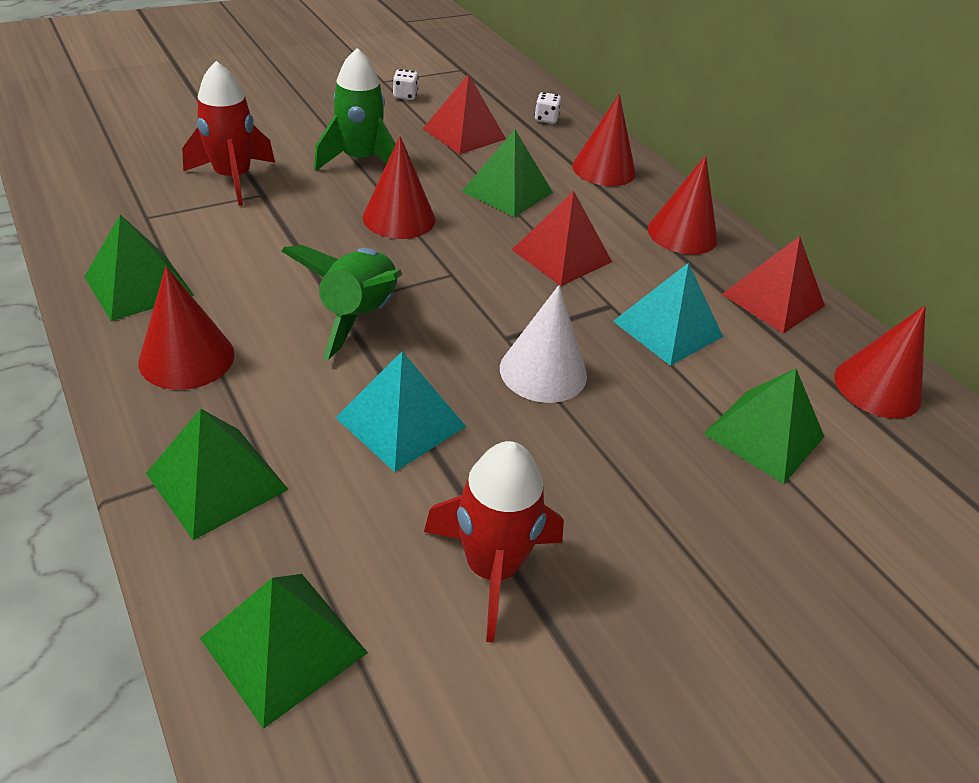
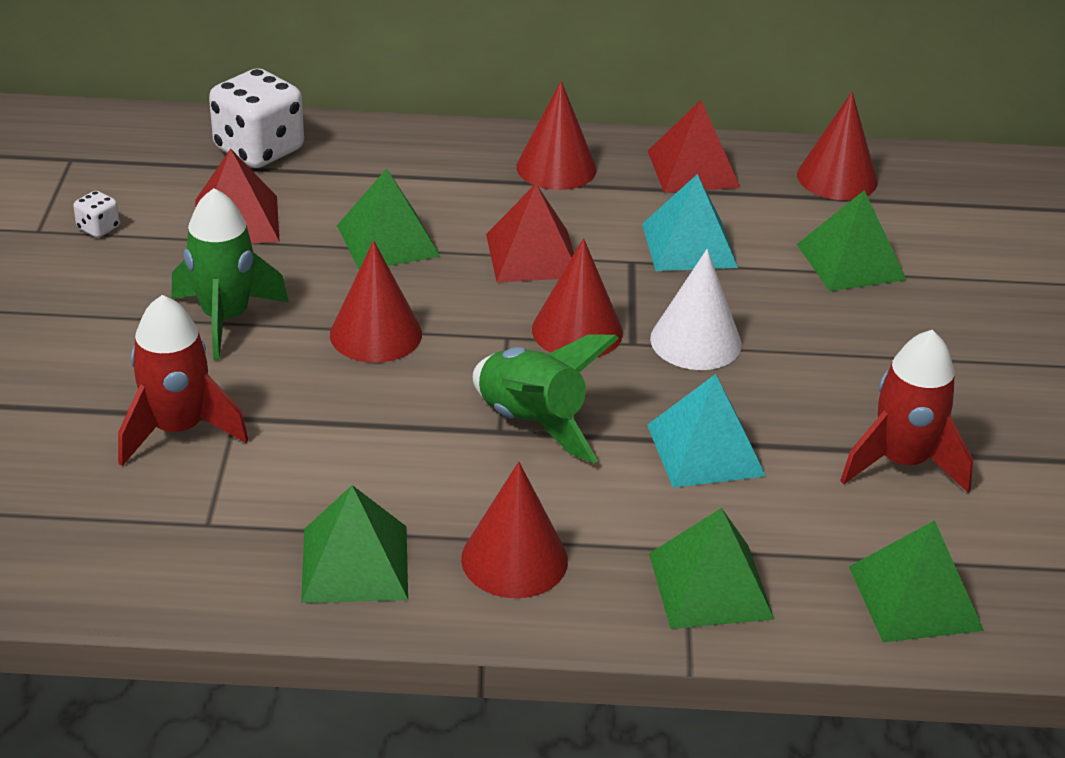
camera: 55 degrees left, 5 degrees down
white dice [534,92,561,124] -> white dice [209,68,304,168], size x2.28
red cone [572,94,636,186] -> red cone moved to [532,238,623,357]

